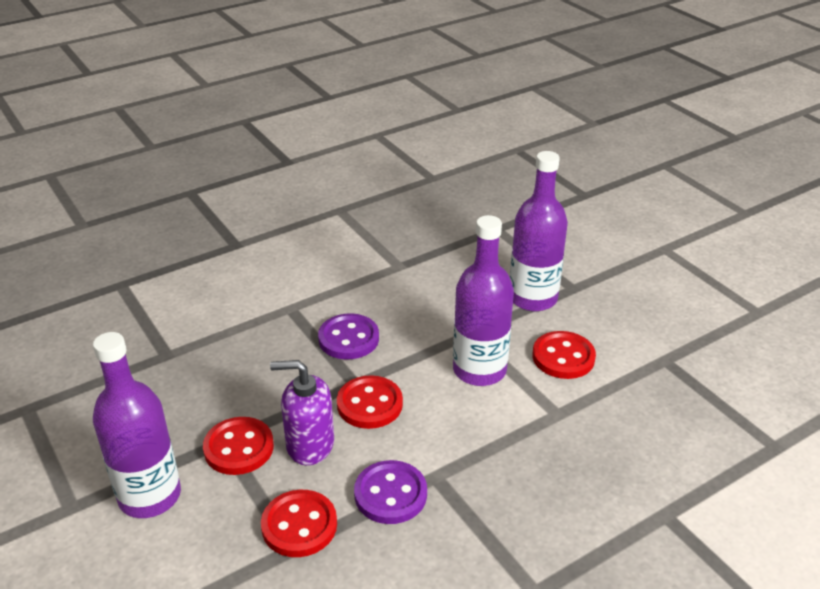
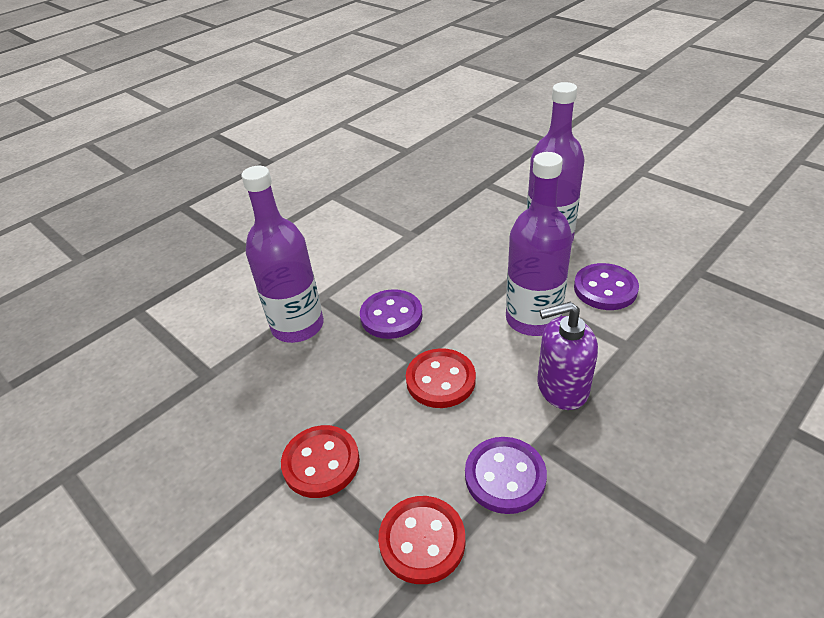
camera: 10 degrees left, 5 degrees up
purple bottle [93,332,181,518] -> purple bottle moved to [241,166,324,343]
purple soap dispenser [270,360,334,465] -> purple soap dispenser moved to [537,302,598,410]
red button [532,331,596,379] -> purple button [574,263,639,310]

